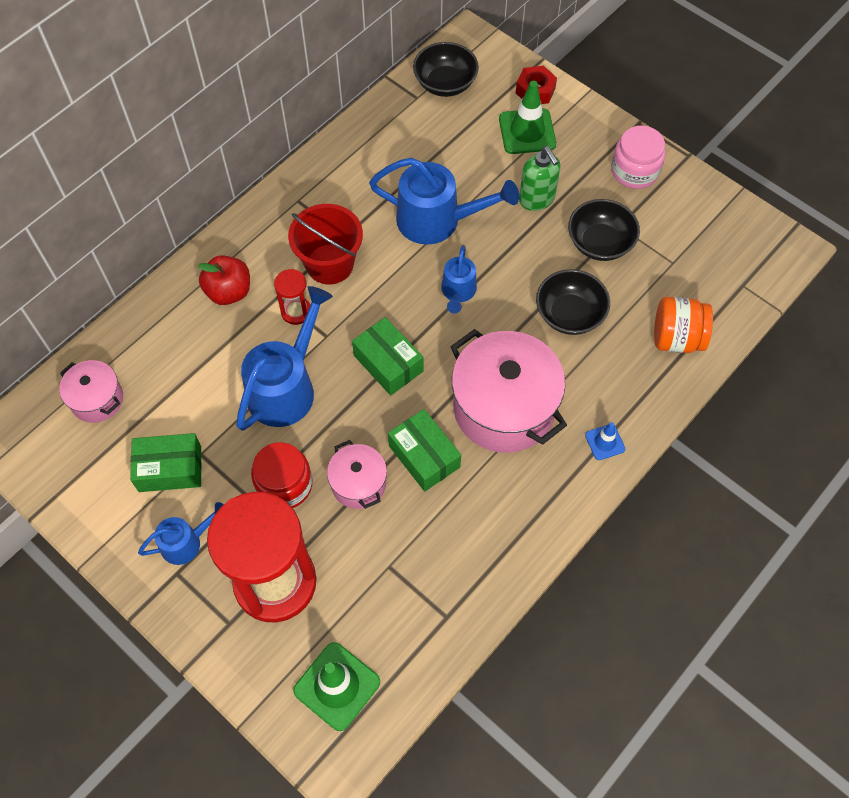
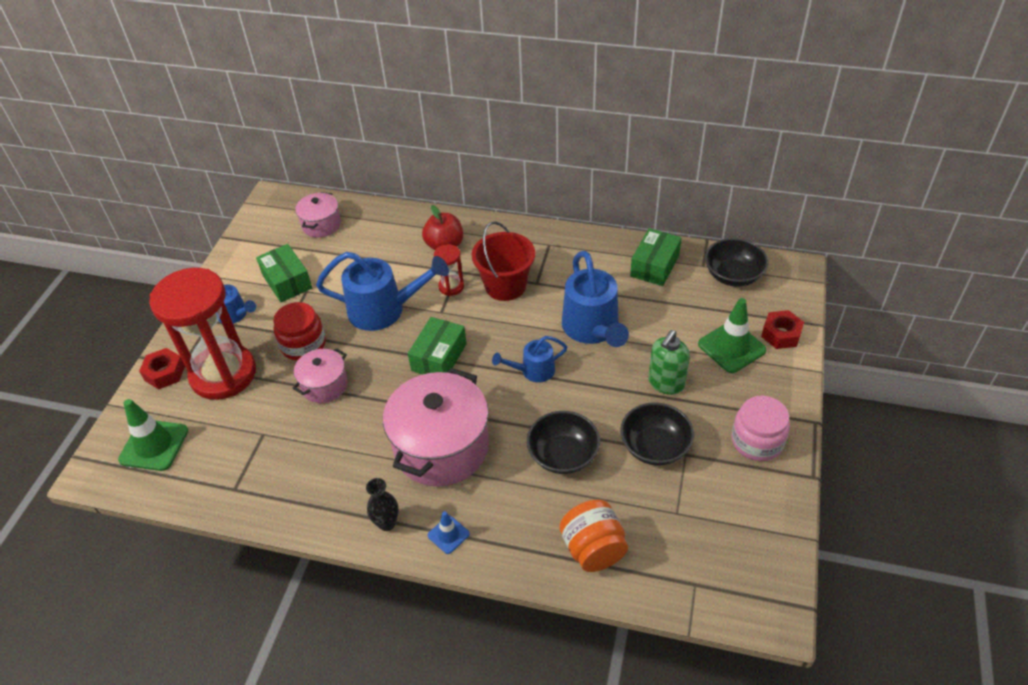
camera: 65 degrees right, 15 degrees down
green box [388,409,461,492] -> green box moved to [630,228,682,286]
none -> red nut [139,348,185,389]
none -> black vase [366,478,399,531]

